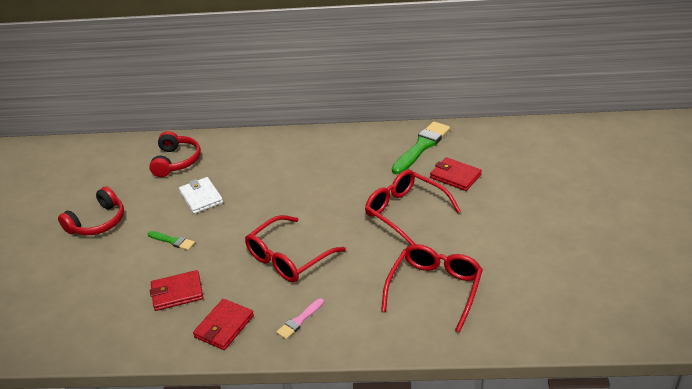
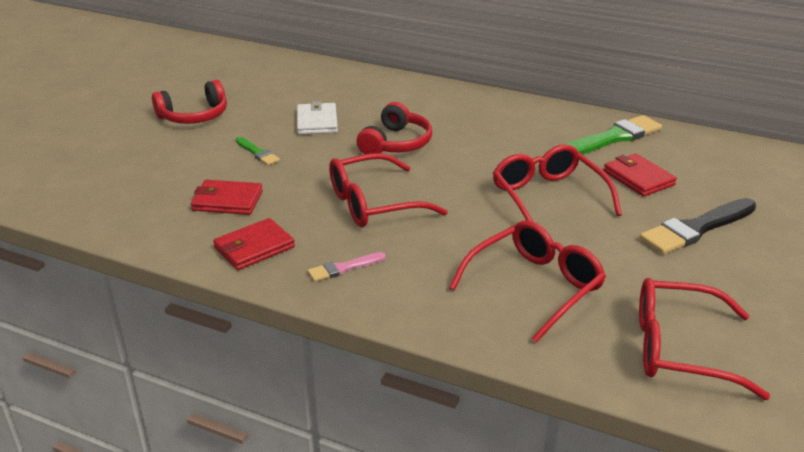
camera: 20 degrees right, 5 degrees down
red headphones [149,131,201,177] -> red headphones moved to [356,102,432,154]
none -> red glasses [639,278,770,400]
none -> black brush [640,198,756,254]

